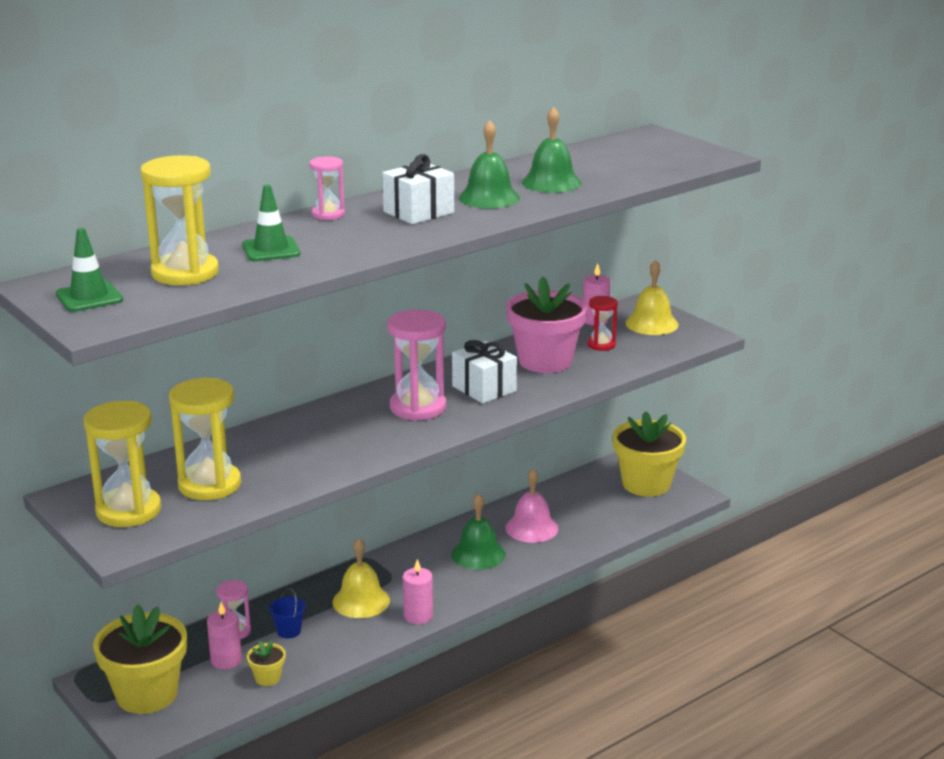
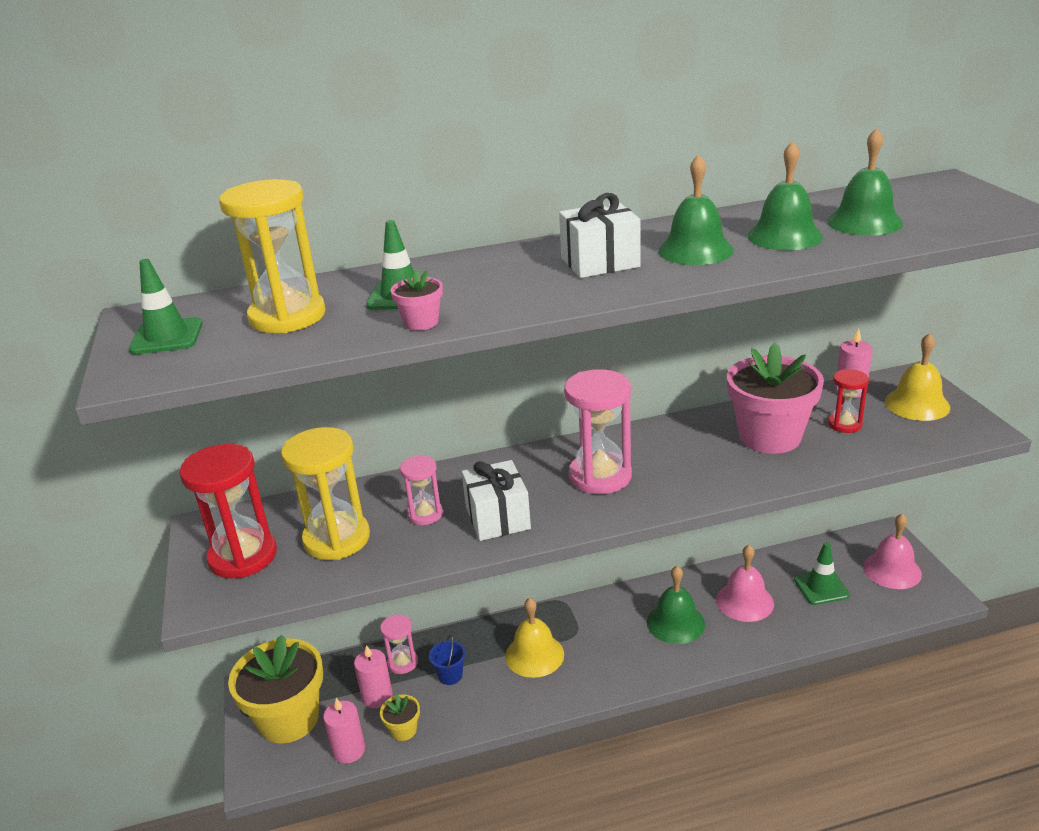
camera: 25 degrees right, 5 degrees up
yellow hourglass [84,401,161,527] -> red hourglass [179,444,277,579]
pink hourglass [309,156,345,220] -> pink hourglass moved to [400,456,443,525]
pink candle [403,559,433,624] -> pink candle moved to [323,698,365,763]
white gift [452,340,517,404] -> white gift moved to [462,460,531,541]
yellow flower pot [613,412,686,497] -> pink bell [863,513,922,589]
none -> pink flower pot [391,269,443,331]
none -> green traffic cone [794,542,850,605]
none -> green bell [827,128,903,236]

